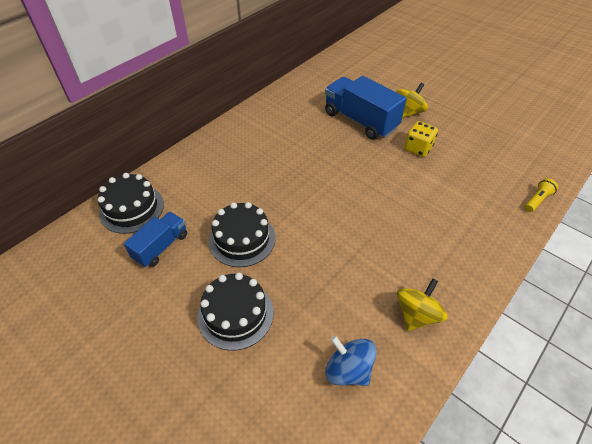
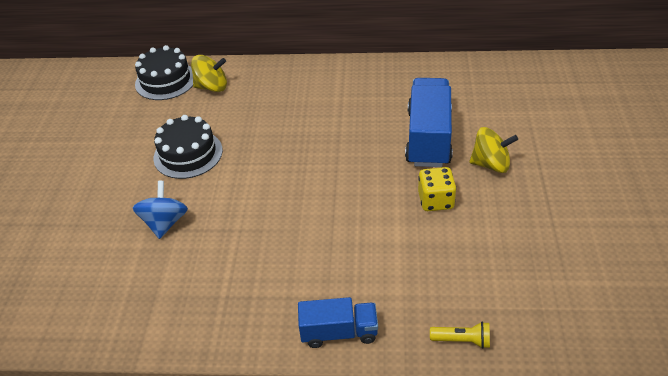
camera: 55 degrees right, 5 degrees down
blue truck [124,212,187,267] -> blue truck moved to [298,297,378,348]
black cake [198,273,273,351] -> none
blue spinning top [325,336,377,386] -> blue spinning top moved to [133,181,188,239]
yellow spinning top [397,278,448,331] -> yellow spinning top moved to [191,55,227,92]

